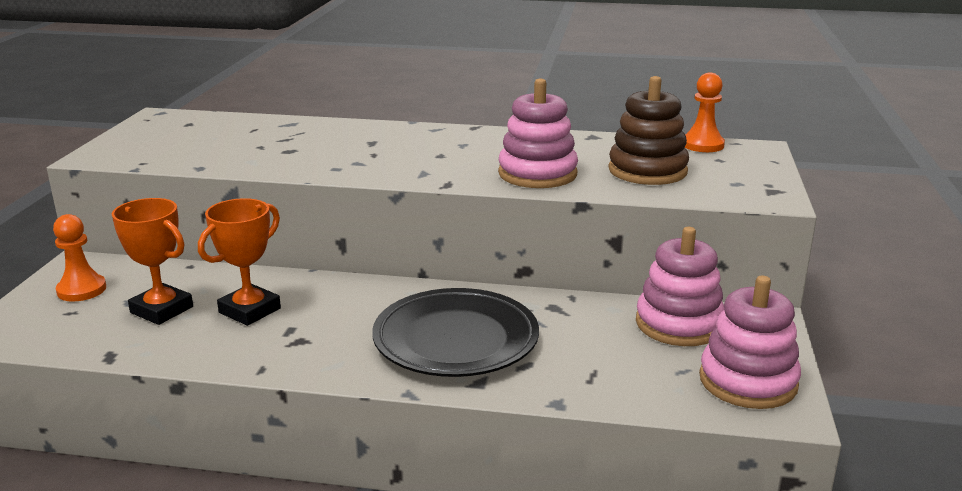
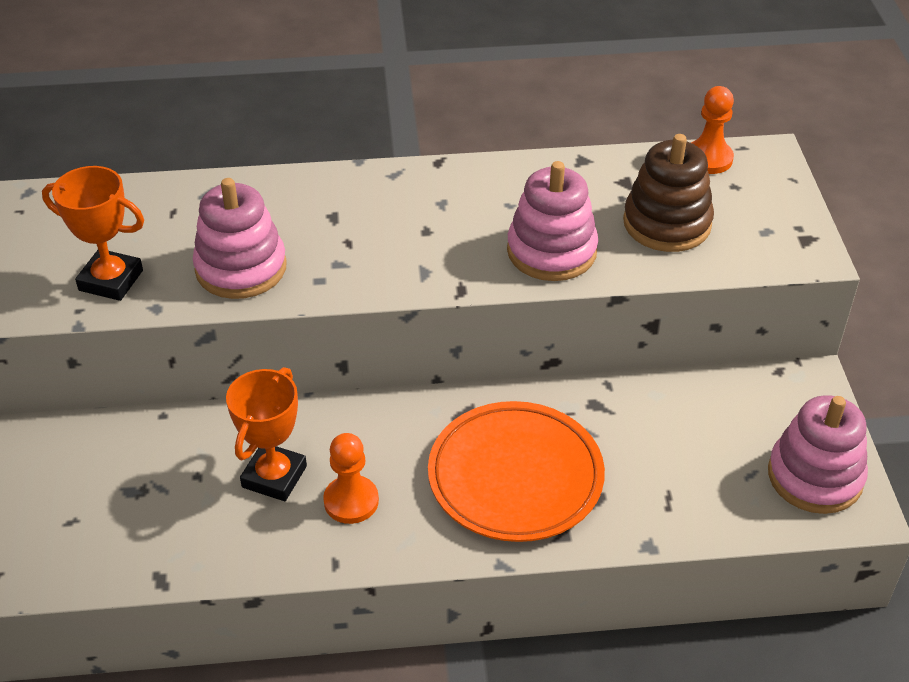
camera: 15 degrees left, 20 degrees up
orange pawn [53,214,106,302] -> orange pawn moved to [323,433,379,524]
orange trophy [112,198,193,325] -> orange trophy moved to [42,166,144,301]
black plate [372,288,539,377] -> orange plate [428,401,605,542]
pink stacking toy [636,227,724,346] -> pink stacking toy moved to [193,178,287,299]

